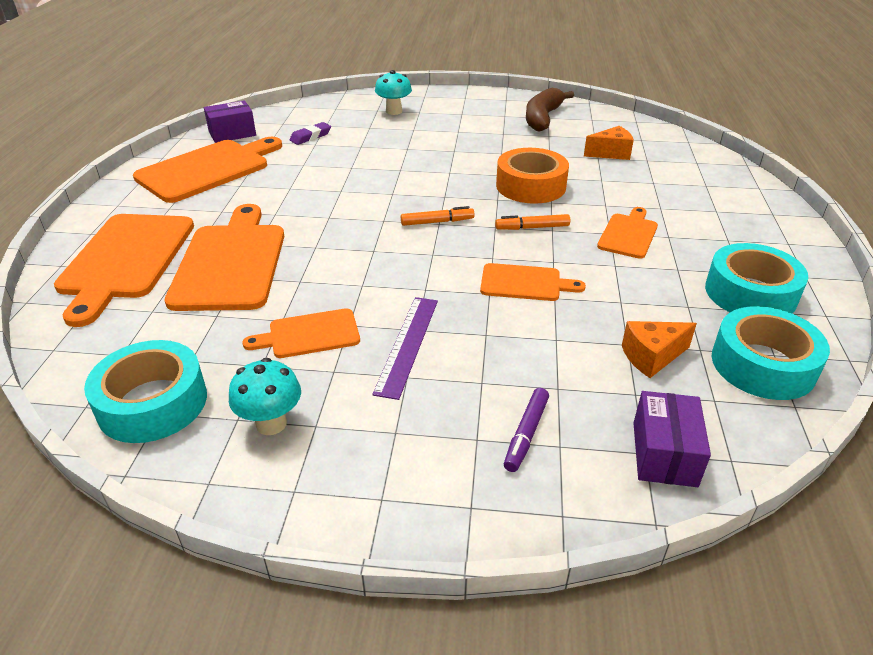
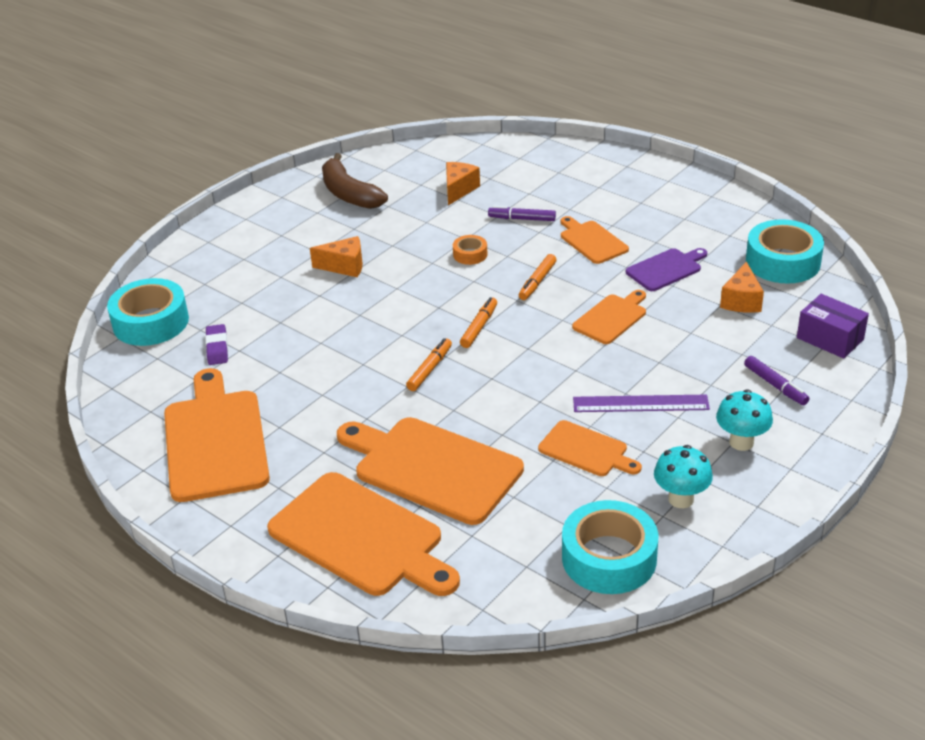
camera: 55 degrees left, 0 degrees up
purple box [204,100,256,143] -> none
orange cutting board [242,308,360,358] -> orange cutting board turned 75 degrees counterclockwise [538,420,642,476]
purple ruler [372,297,438,400] -> purple ruler turned 45 degrees counterclockwise [573,395,710,412]
turquoise mushroom [375,70,412,115] -> turquoise mushroom moved to [716,390,773,451]
orange tape [496,148,569,204] -> orange tape [453,235,487,265], size x0.48
turquoise tape [705,243,808,314] -> turquoise tape moved to [107,278,189,346]
none -> orange cheese [310,236,363,277]
none -> orange marker [406,338,452,391]
none -> purple marker [488,206,556,221]
none -> purple cutting board [626,248,707,291]

